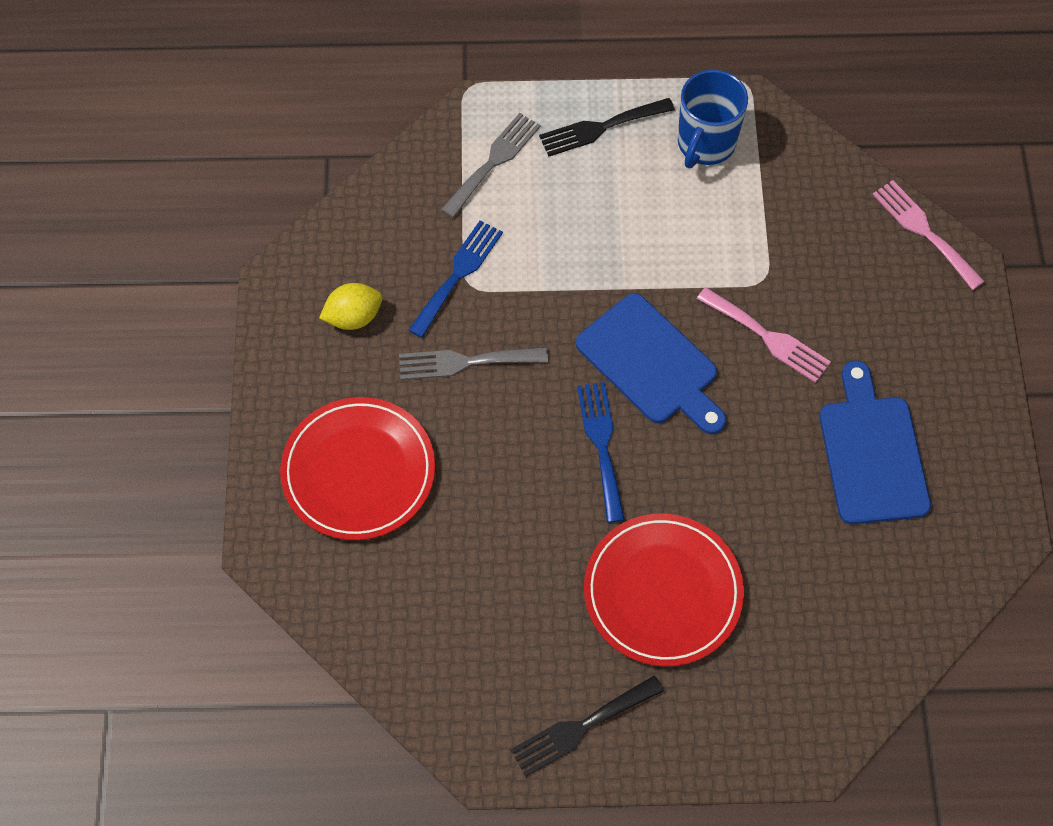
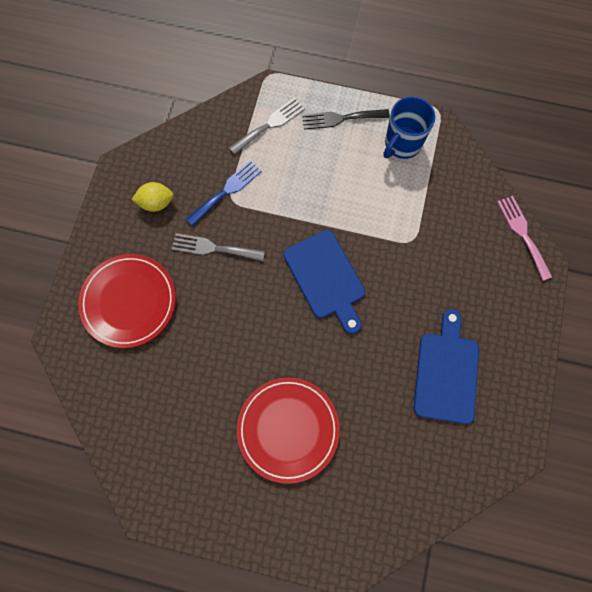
camera: 15 degrees right, 10 degrees up
black fork [510,676,664,777] -> none
blue fork [577,382,625,523] -> none
pink fork [697,287,831,383] -> none

